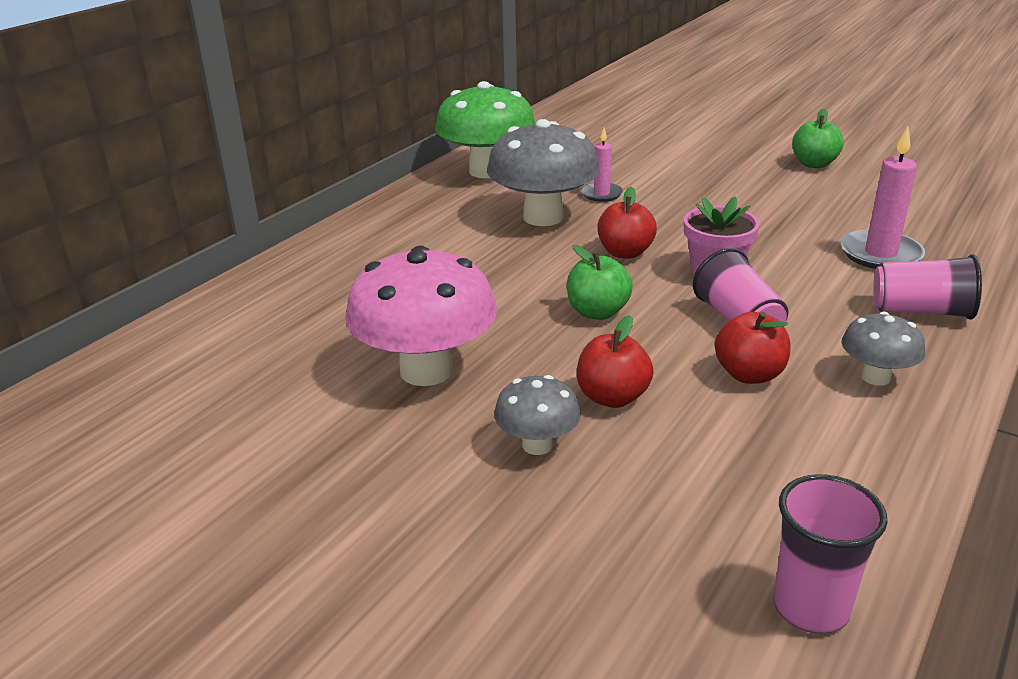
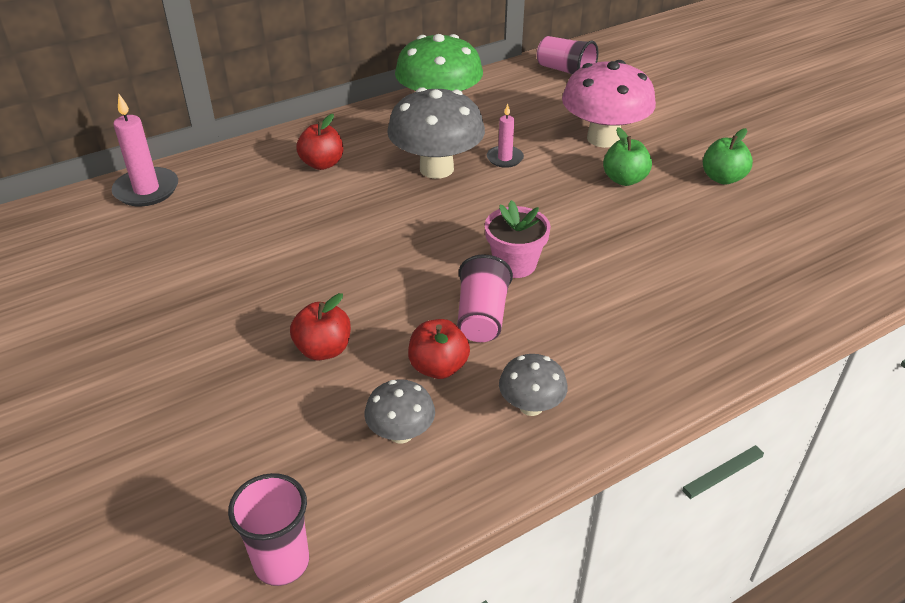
camera: 25 degrees right, 10 degrees up
pink mushroom [345,246,497,386] -> pink mushroom moved to [562,60,656,148]
grey mushroom [494,375,581,455] -> grey mushroom moved to [364,379,435,444]
green apple [567,245,633,320] -> green apple moved to [603,127,652,186]
red apple [598,187,657,259] -> red apple moved to [296,114,343,170]
pink candle [840,126,925,269] -> pink candle moved to [112,94,178,207]
pink cup [874,254,982,320] -> pink cup moved to [537,36,598,74]

